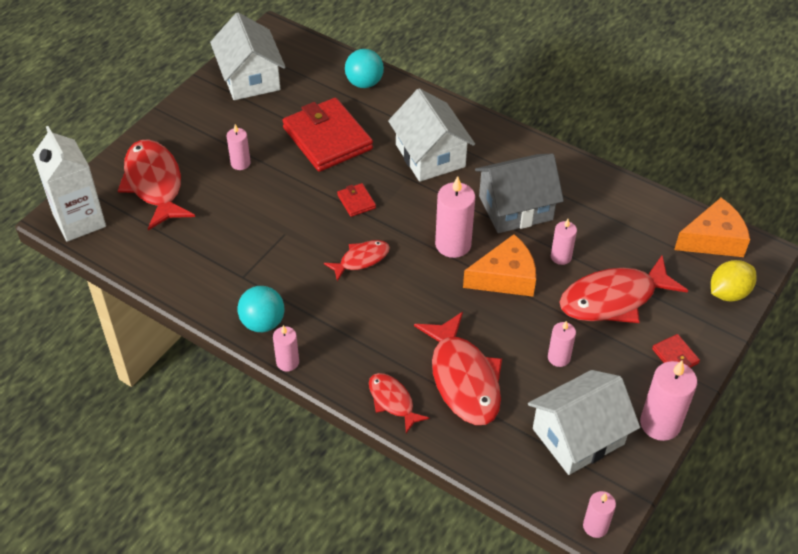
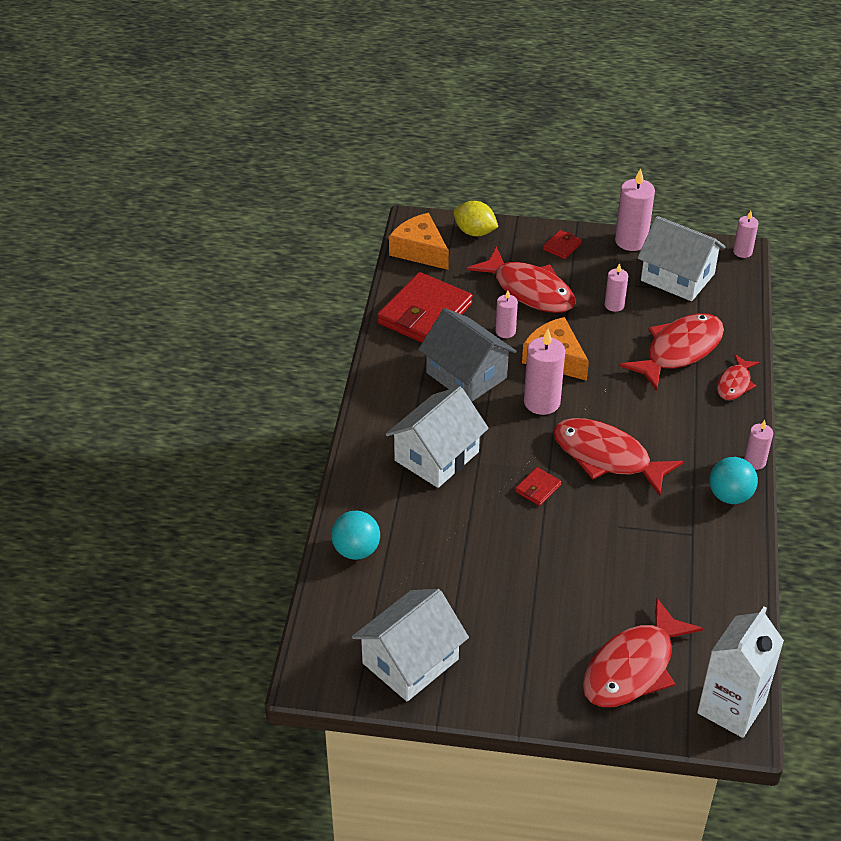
camera: 115 degrees left, 5 degrees down
pink candle [227,124,251,170] -> none
red wallet [282,98,373,172] -> red wallet moved to [377,272,473,343]
red fish [324,240,390,281] -> red fish [553,418,683,496], size x1.86

